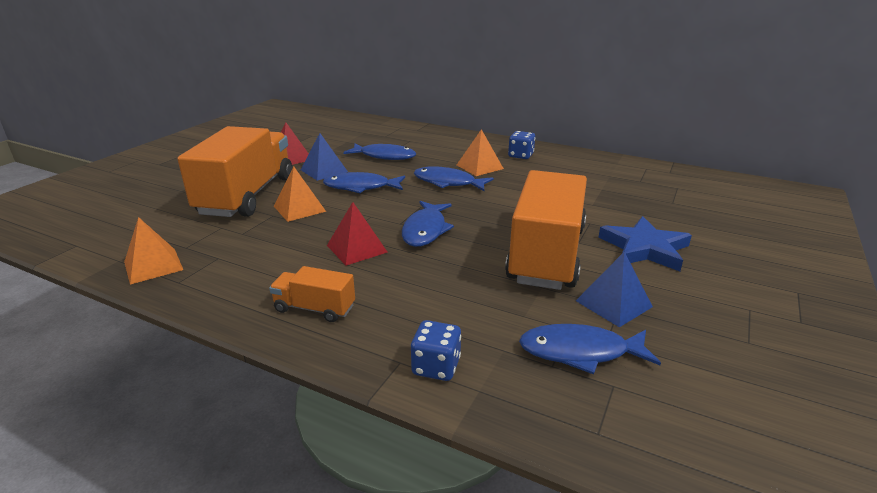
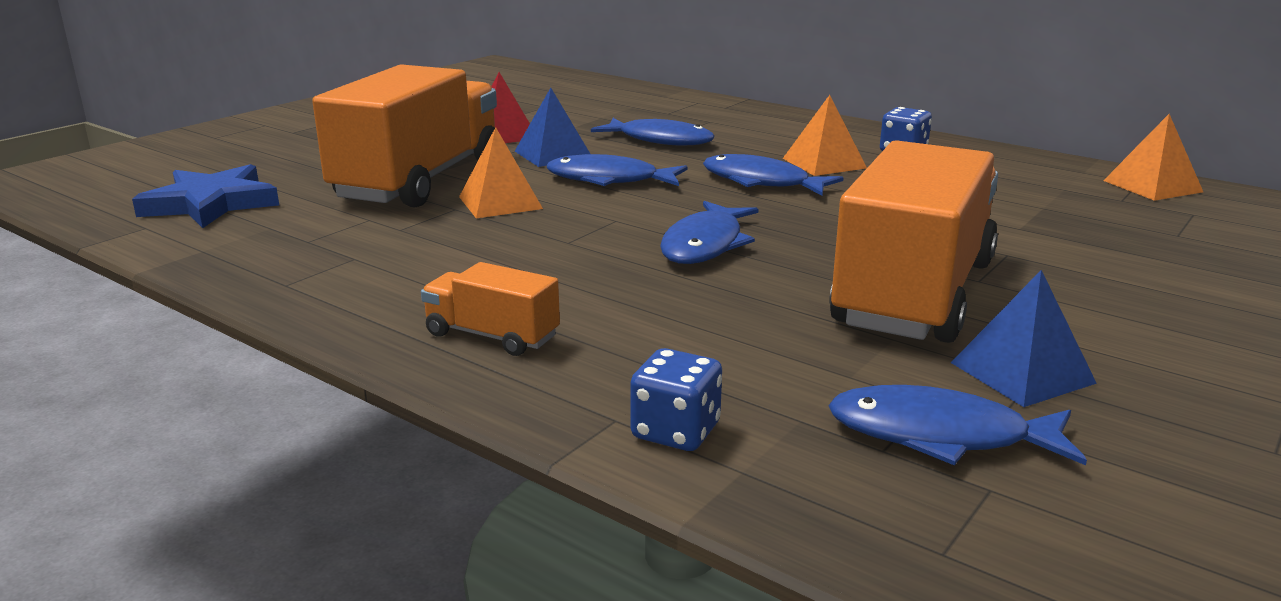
camera: 10 degrees right, 5 degrees down
orange pyramid [124,217,183,285] -> orange pyramid moved to [1103,114,1203,201]
red pyramid [327,202,387,265] -> none
blue star [598,216,692,271] -> blue star moved to [132,164,279,228]

